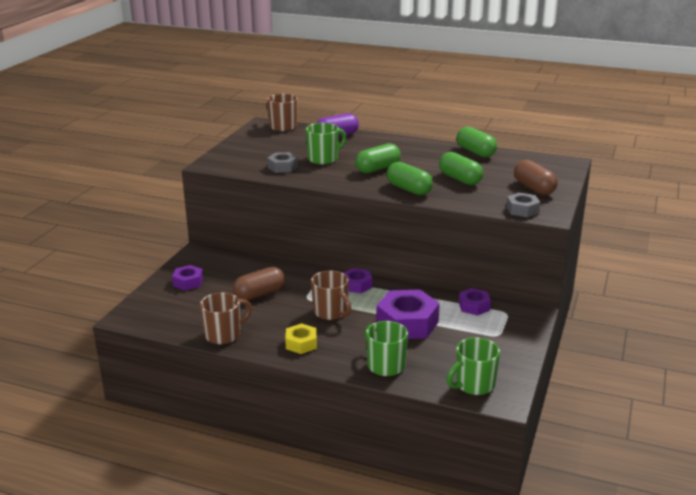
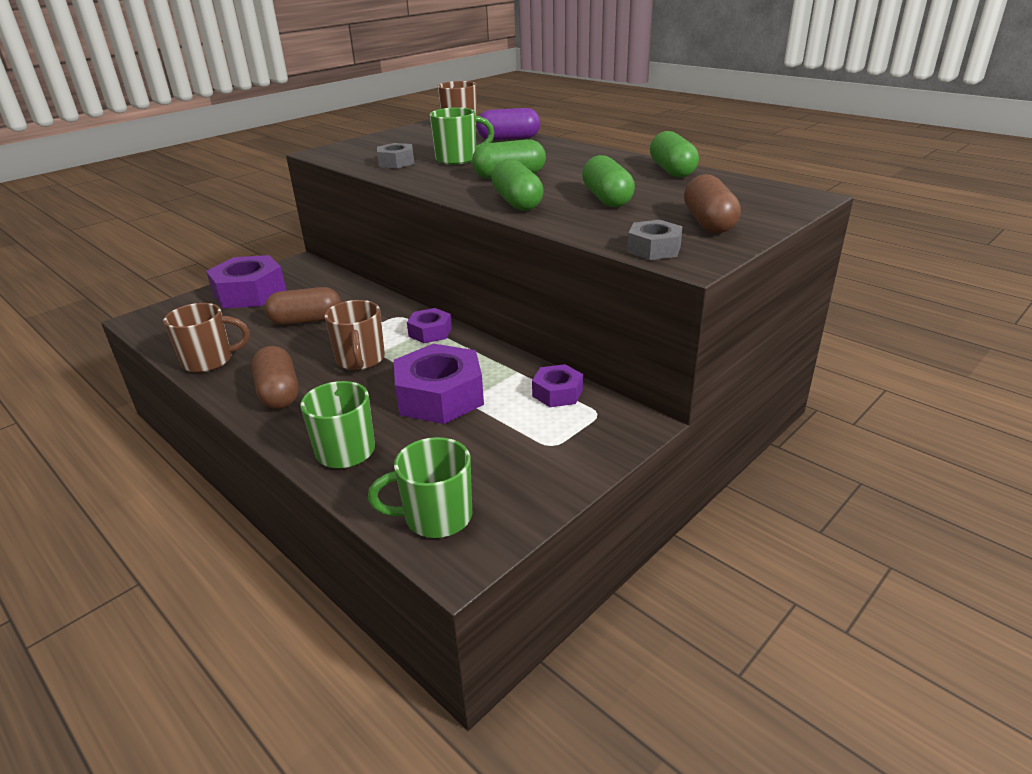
camera: 25 degrees right, 5 degrees up
purple nut [172,265,203,291] -> purple nut [206,255,287,308], size x1.84
yellow nut [285,323,317,354] -> brown capsule [252,346,299,409]

